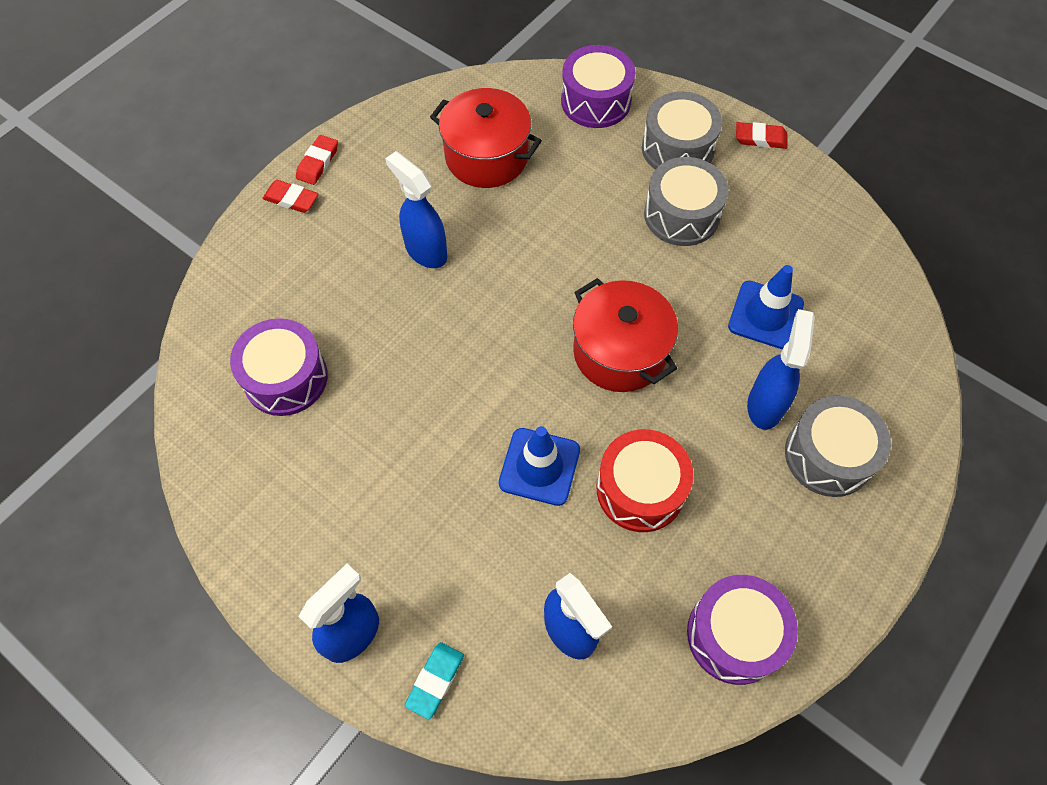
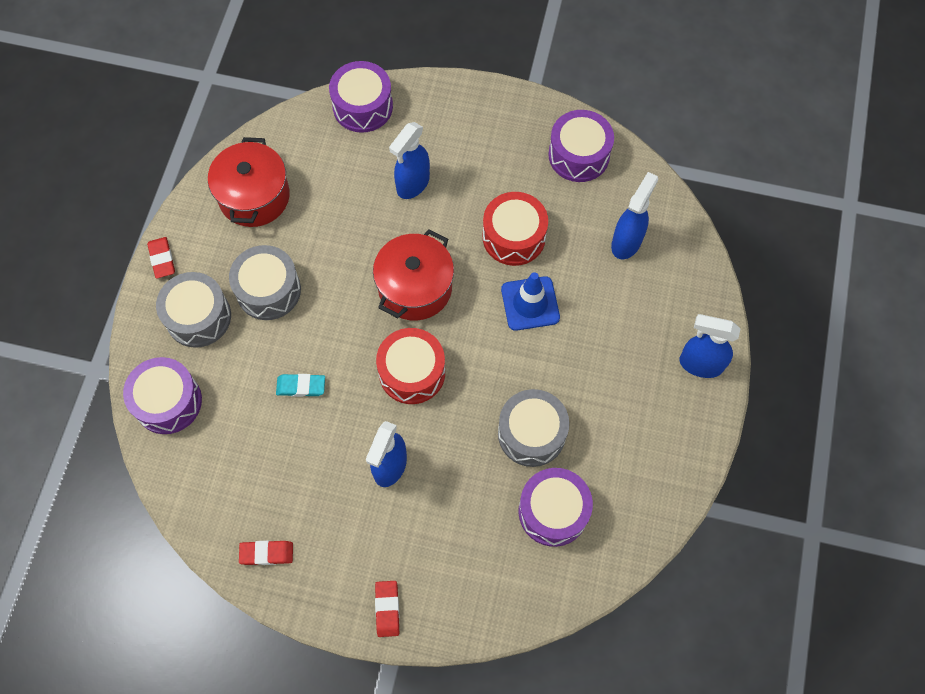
camera: 115 degrees left, 5 degrees up
red eraser [296,135,338,185] -> red eraser moved to [239,541,293,565]
turquoise eraser [405,642,464,719] -> turquoise eraser moved to [276,374,325,397]
red pot [430,88,542,188] -> red pot moved to [208,137,290,227]
blue traffic cone [728,265,804,349] -> none
blue spray bottle [747,309,815,430] -> blue spray bottle turned 45 degrees counterclockwise [389,122,430,199]
grey drum [785,396,891,497] -> grey drum moved to [498,389,569,467]
none -> purple drum [329,61,393,133]
none -> red drum [376,328,445,404]

